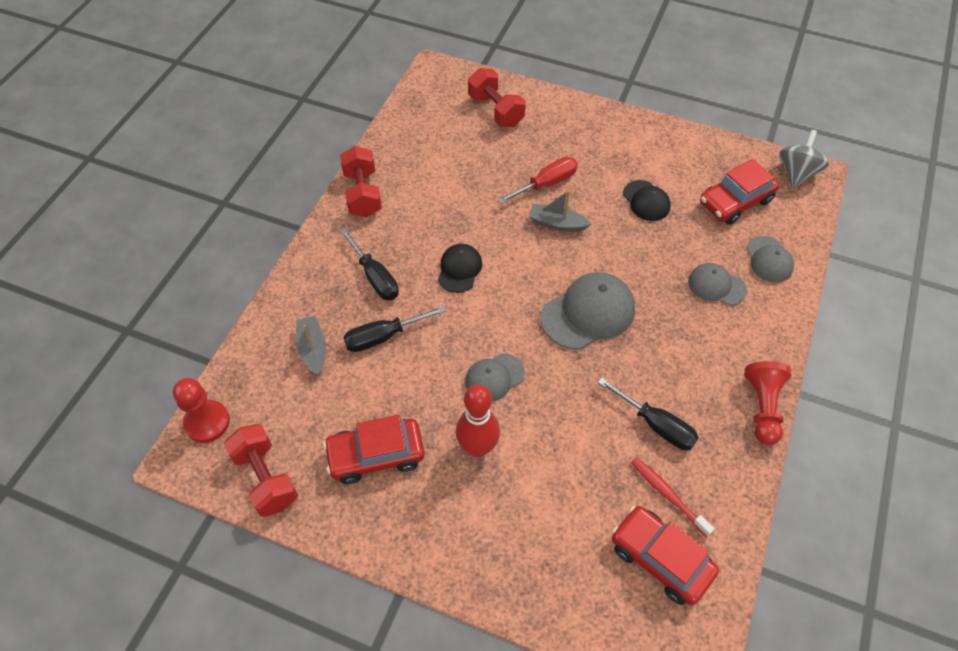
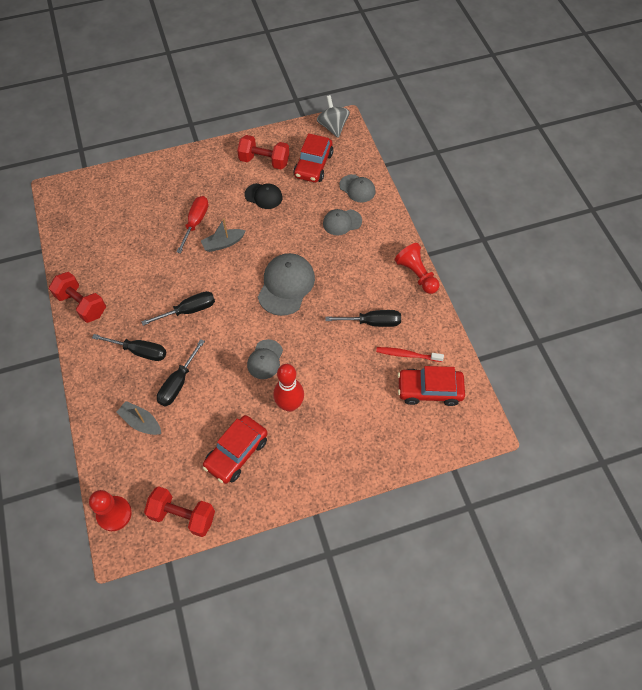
camera: 40 degrees left, 5 degrees up
black cap [438,244,482,293] -> black screwdriver [141,291,215,326]
red dumbbell [468,68,526,127] -> red dumbbell moved to [237,135,289,169]

